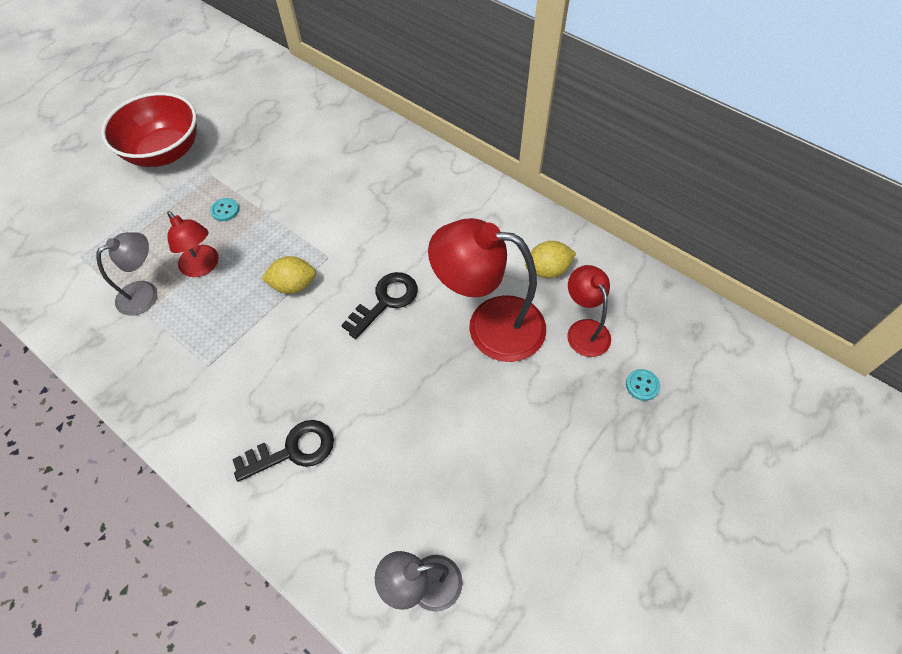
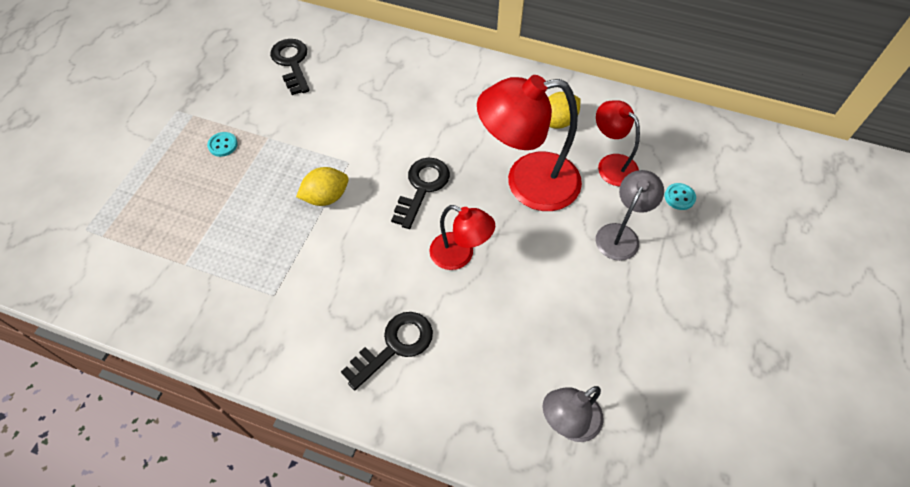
camera: 20 degrees left, 0 degrees up
grey lamp [96,232,157,316] -> grey lamp moved to [596,170,664,261]
red bowl [101,92,197,167] -> none
red lamp [167,211,219,277] -> red lamp moved to [429,205,495,270]
none -> black key [270,39,310,95]

